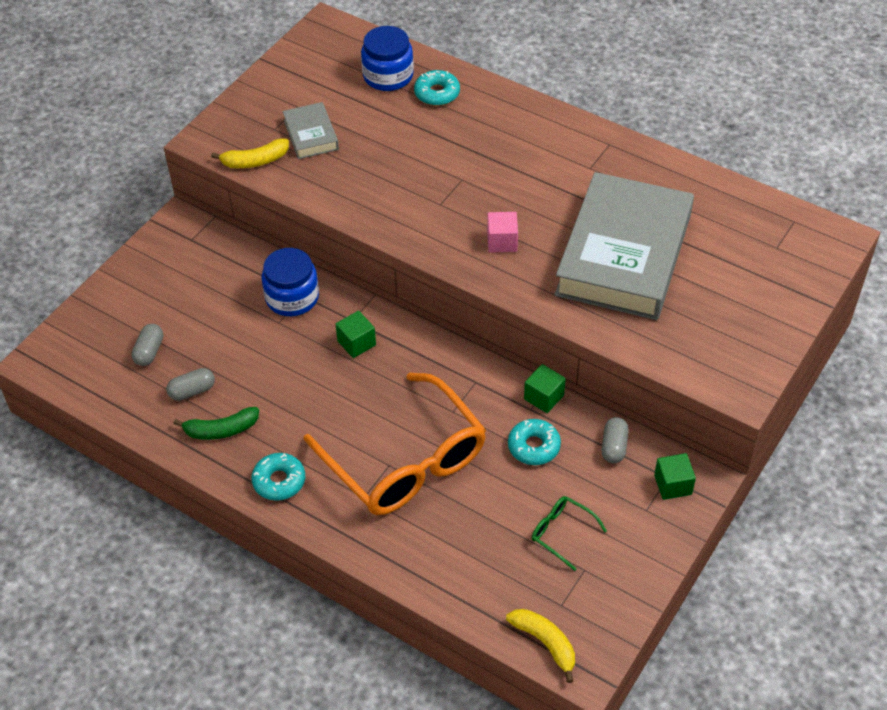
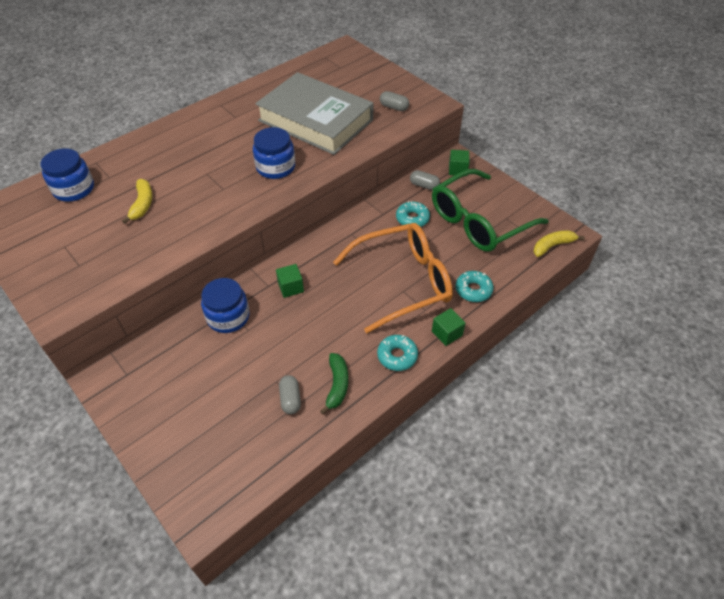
camera: 75 degrees left, 0 degrees up
grey capsule [132,324,163,366] -> grey capsule moved to [380,91,409,111]
yellow banana [211,139,289,168] -> yellow banana moved to [122,179,152,224]
grey book [282,102,339,159] -> none
turquoise donut [414,70,460,106] -> turquoise donut moved to [456,271,494,302]
pink cube [487,212,518,252] -> blue jar [253,127,295,179]
green cube [524,364,566,413] -> green cube moved to [432,308,466,346]
green glasses [532,496,607,571] -> green glasses [432,169,549,252], size x2.47

